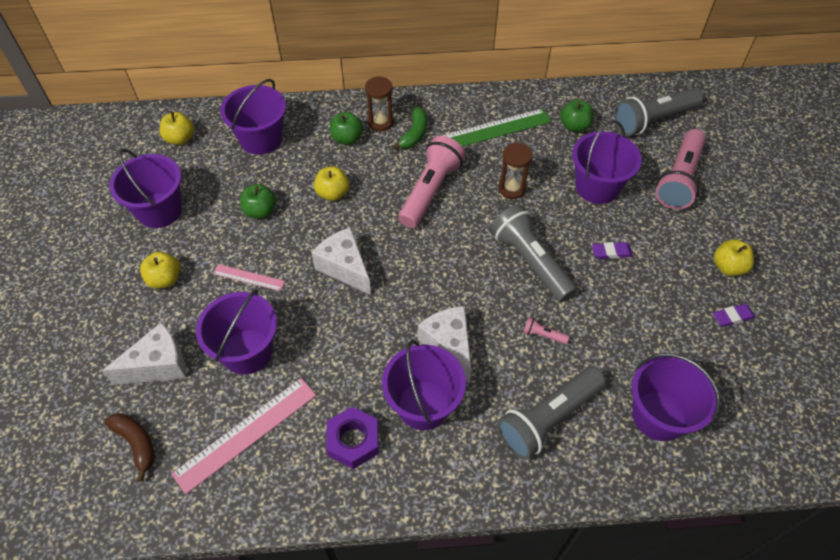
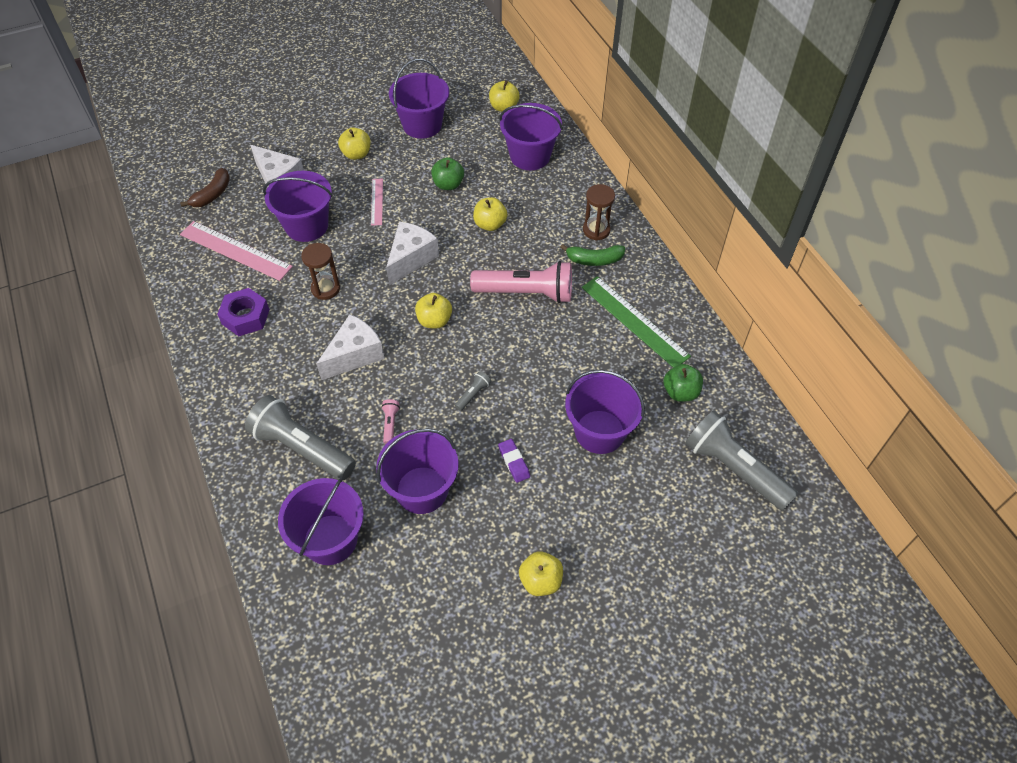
camera: 70 degrees right, 0 degrees up
green apple [330,112,363,145] -> none
purple bucket [382,340,466,430] -> purple bucket moved to [376,428,459,514]
grey flashlight [490,205,577,302] -> grey flashlight [455,371,491,411], size x0.40
brown hourglass [498,143,533,199] -> brown hourglass moved to [301,243,340,300]
pink flashlight [655,129,706,209] -> none
purple eraser [713,304,755,327] -> none
none -> yellow apple [415,293,452,328]

